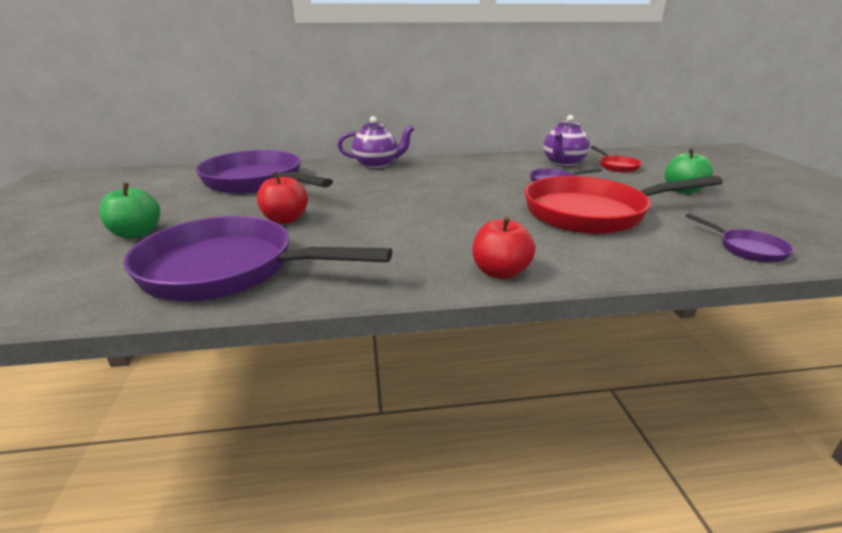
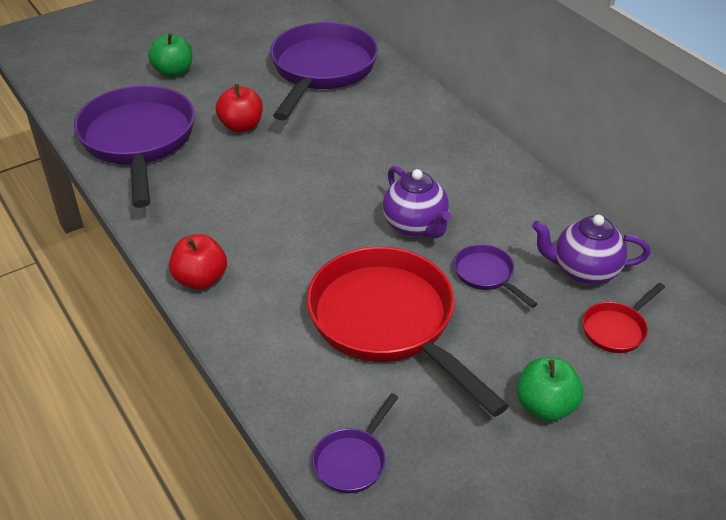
camera: 65 degrees right, 15 degrees up
purple teapot [337,116,414,169] -> purple teapot moved to [383,166,451,238]

